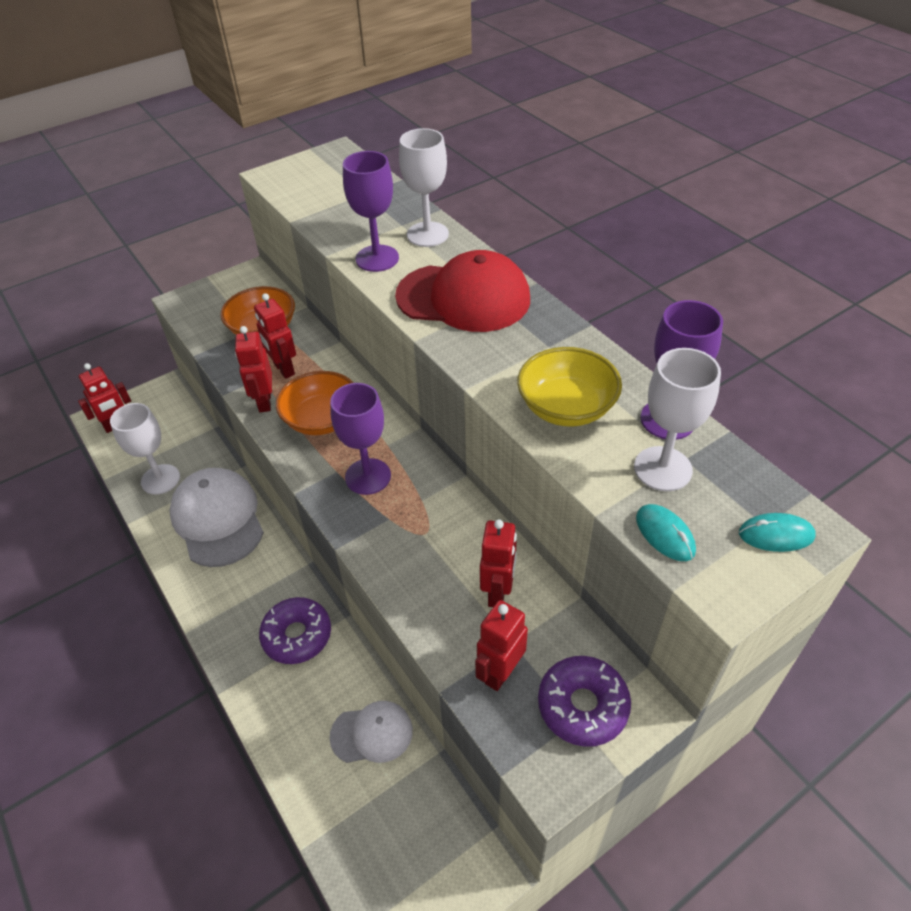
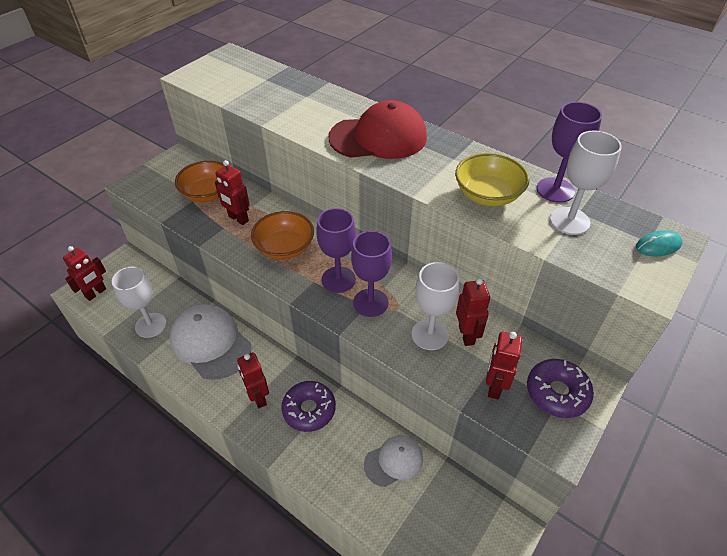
camera: 20 degrees left, 0 degrees up
red robot [235,326,272,412] -> red robot moved to [237,352,269,408]
purple goblet [343,151,399,272] -> purple goblet moved to [351,231,392,317]
white goblet [399,128,449,247] -> white goblet moved to [412,262,459,350]
turquoise mouse [636,504,696,561] -> none

